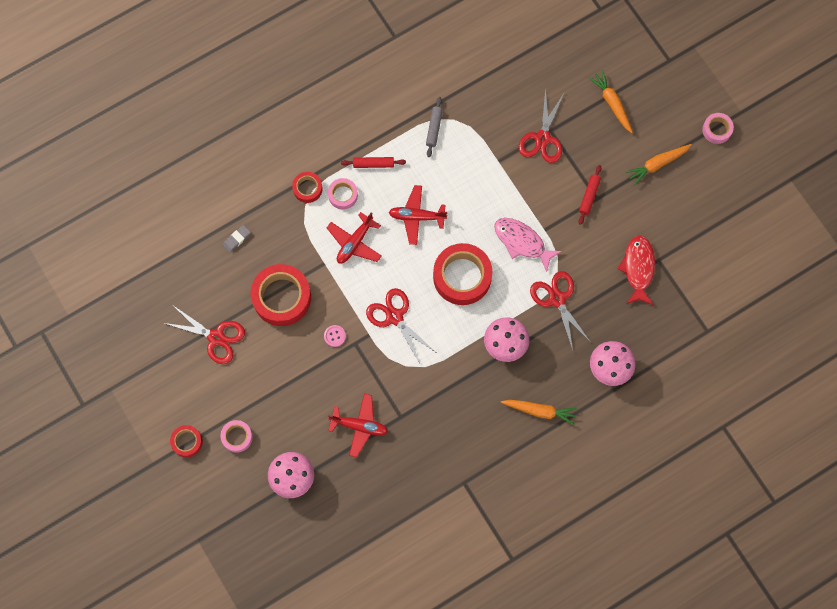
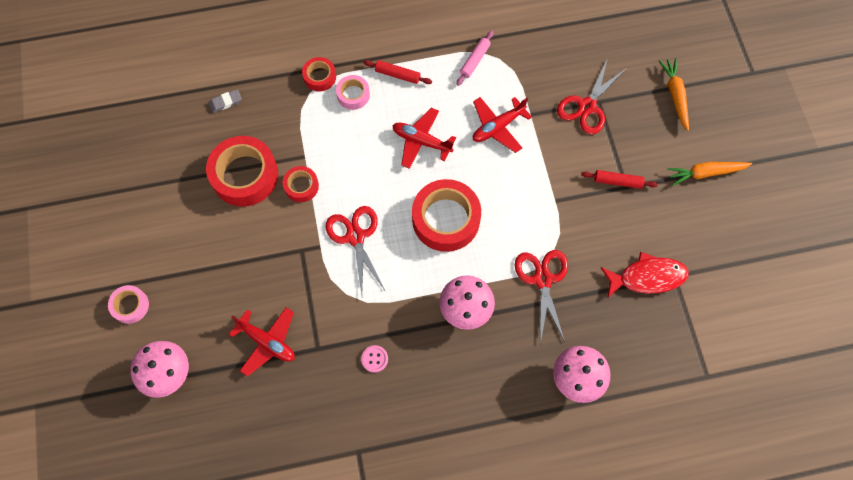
camera: 20 degrees right, 5 degrees down
red scissors [164,306,245,364] -> none
red tape [170,425,203,457] -> red tape moved to [283,166,319,202]
pink button [324,325,346,347] -> pink button moved to [361,345,388,373]
red plane [327,212,382,264] -> red plane moved to [473,97,532,153]
grey rolling pin [426,97,443,157] -> pink rolling pin [457,31,494,86]
pink fish [494,218,562,272] -> none
orange carrot [501,400,577,425] -> none
red rolling pin [579,165,601,225] -> red rolling pin turned 60 degrees clockwise [581,170,658,189]
red fish [618,235,655,305] -> red fish turned 60 degrees clockwise [601,252,689,299]
pink tape [702,113,734,144] -> none

